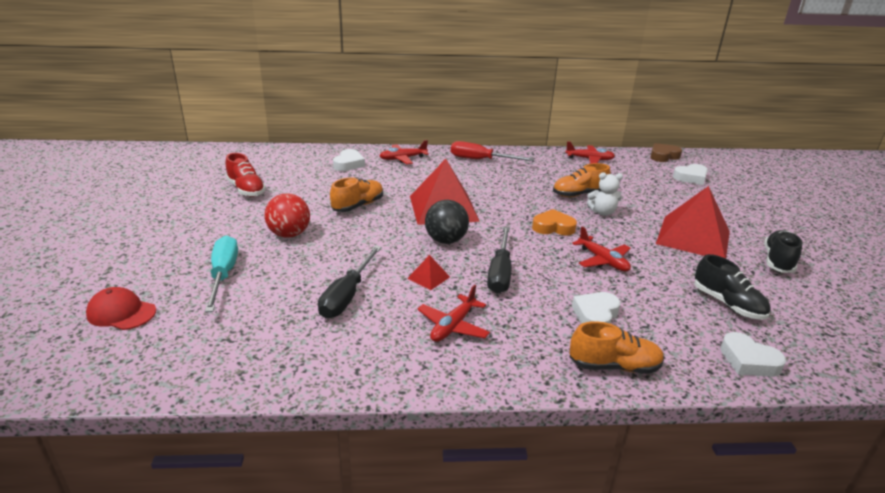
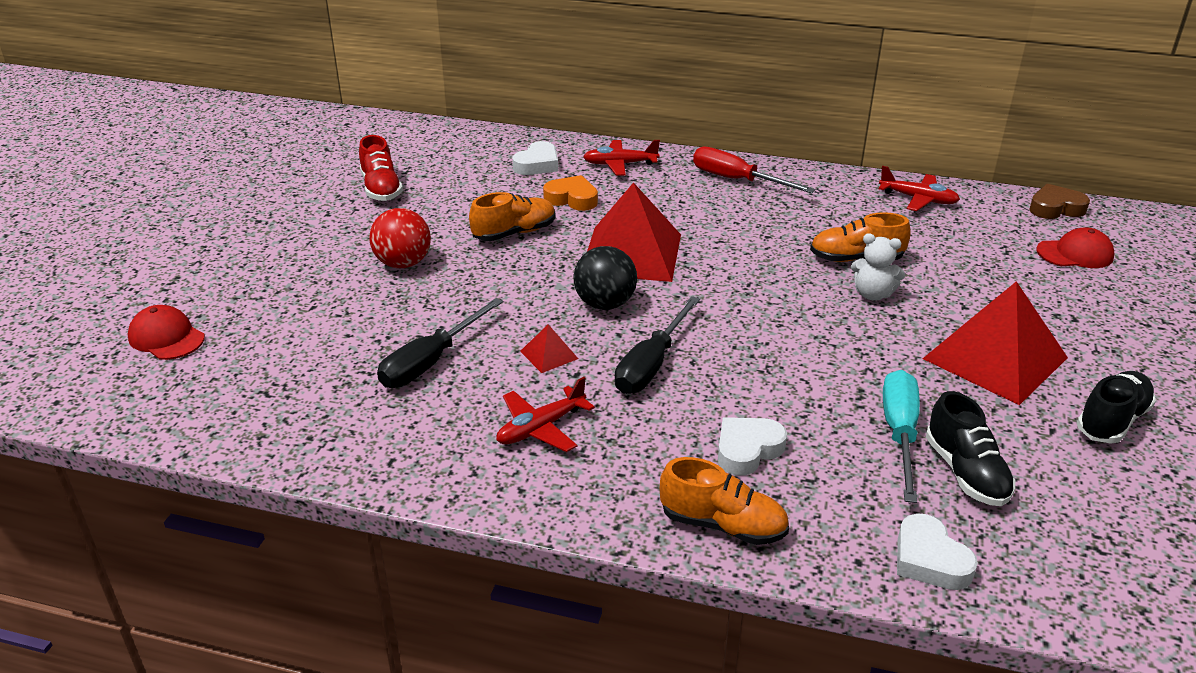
camera: 20 degrees right, 5 degrees up
turquoise screwdriver [205,235,238,312] -> turquoise screwdriver moved to [883,370,920,503]
orange heart [532,209,577,235] -> orange heart moved to [543,175,598,211]
red plane [572,226,631,272] -> none
white heart [673,164,708,185] -> red cap [1037,227,1114,268]

